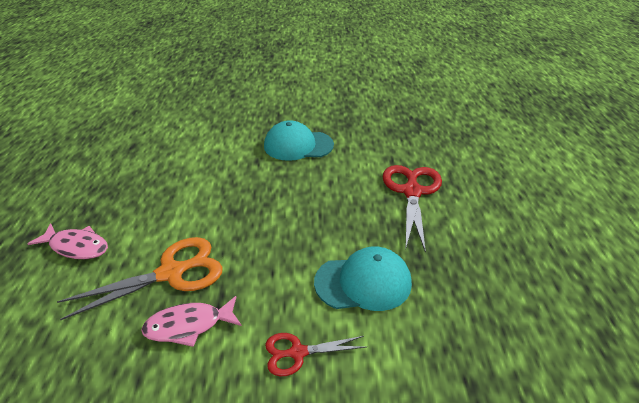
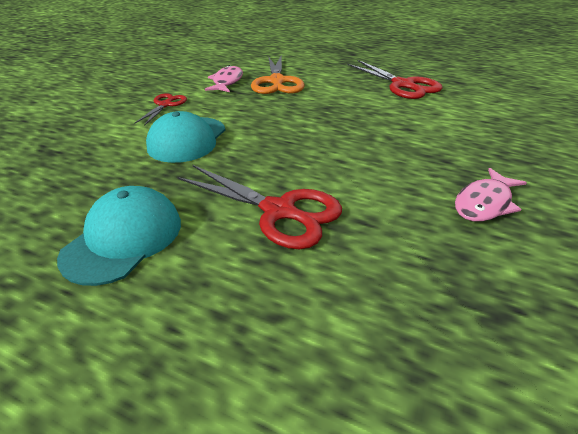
camera: 115 degrees right, 0 degrees up
pink fish [27,223,108,259] -> pink fish moved to [455,168,527,222]
turquoise cap [264,120,334,161] -> turquoise cap moved to [57,186,181,286]
none -> red scissors [347,60,443,99]

